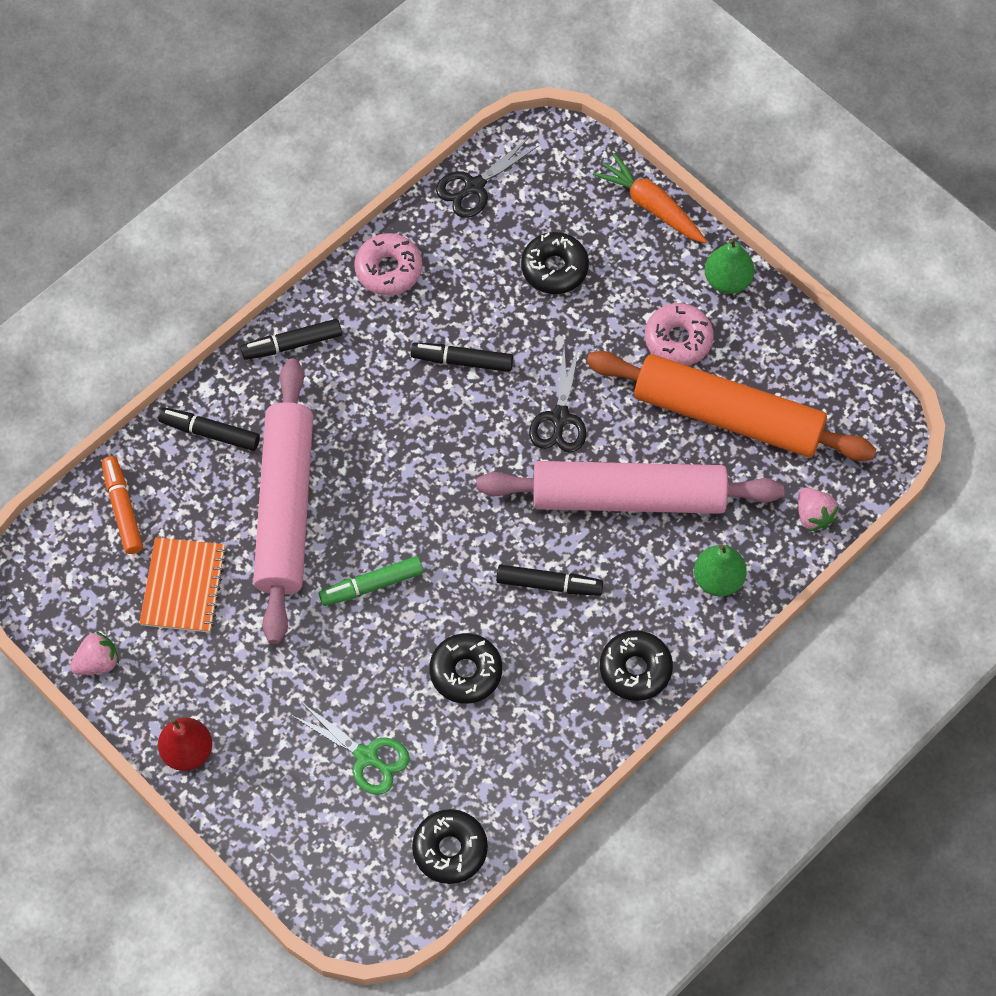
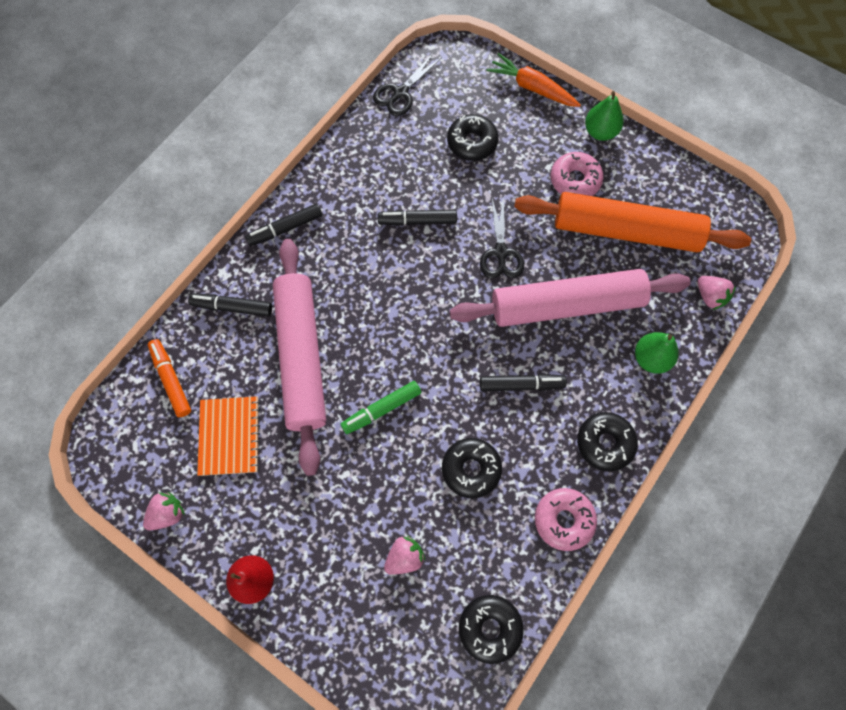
camera: 10 degrees left, 5 degrees up
green scissors [291,702,410,795] -> pink strawberry [384,536,425,575]
pink donut [354,233,422,295] -> pink donut moved to [535,488,597,551]

